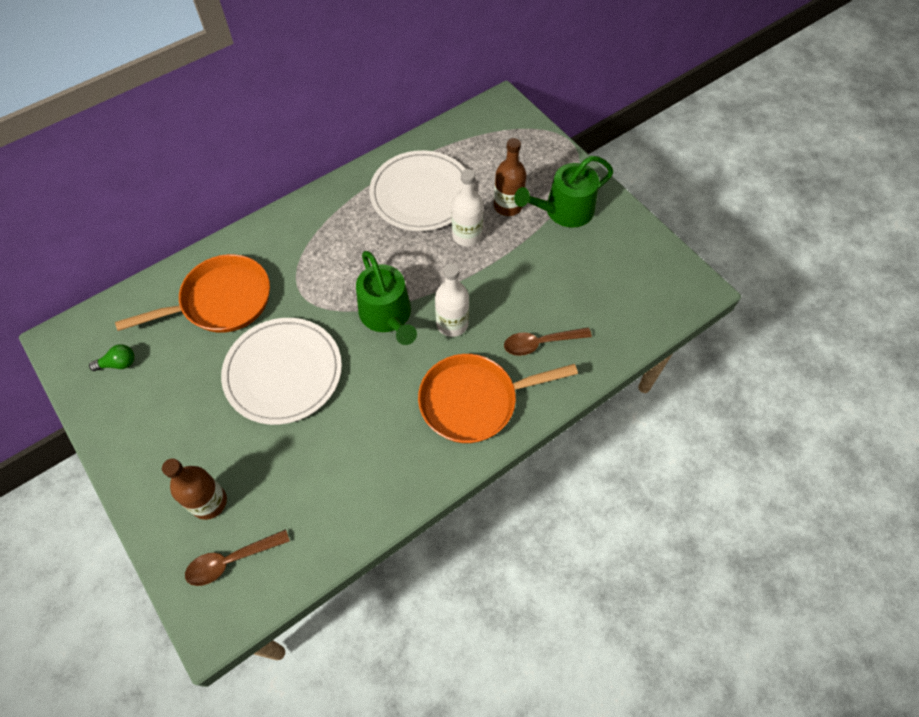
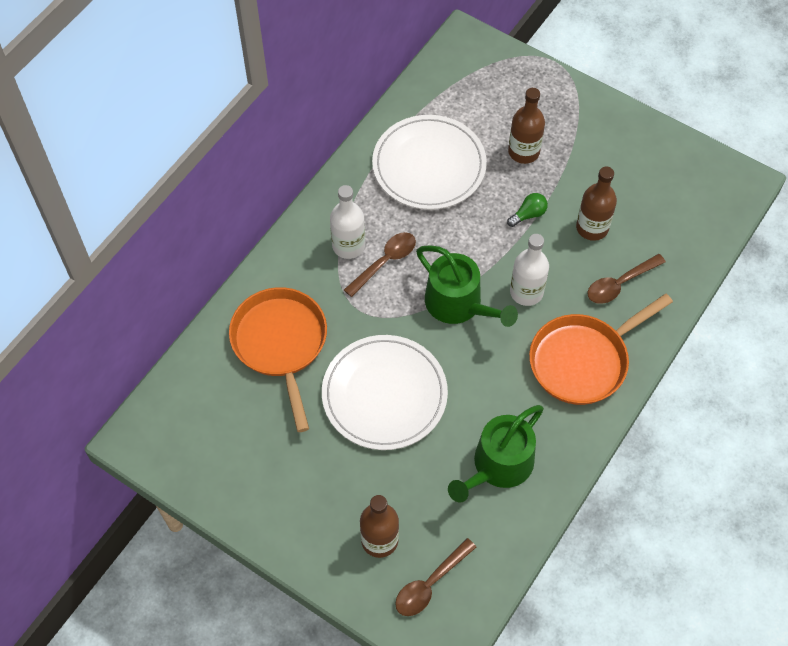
camera: 20 degrees left, 0 degrees up
green light bulb [89,344,135,371] -> green light bulb moved to [507,193,548,227]
orange pan [115,254,270,333] -> orange pan turned 60 degrees counterclockwise [229,287,327,432]
white bottle [452,169,483,246] -> white bottle moved to [330,185,365,259]
green watering can [514,156,614,228] -> green watering can moved to [448,405,544,503]
none -> brown spoon [344,232,416,297]
none -> brown bottle [576,166,617,241]

